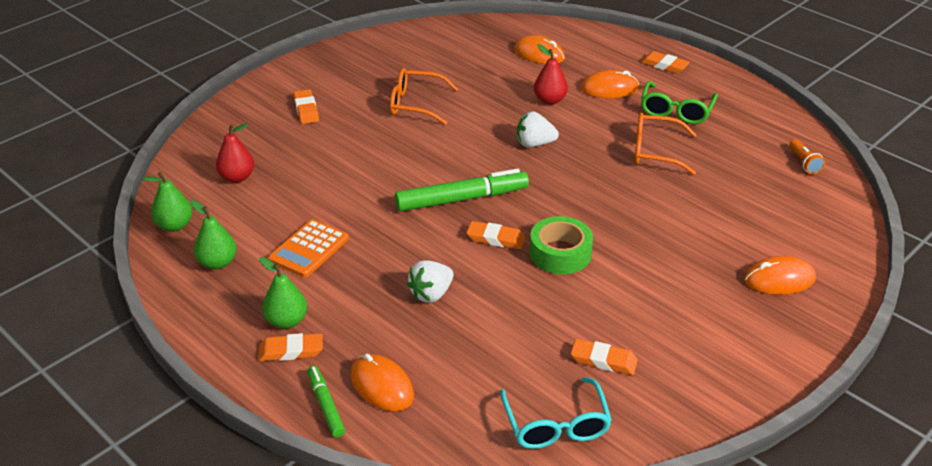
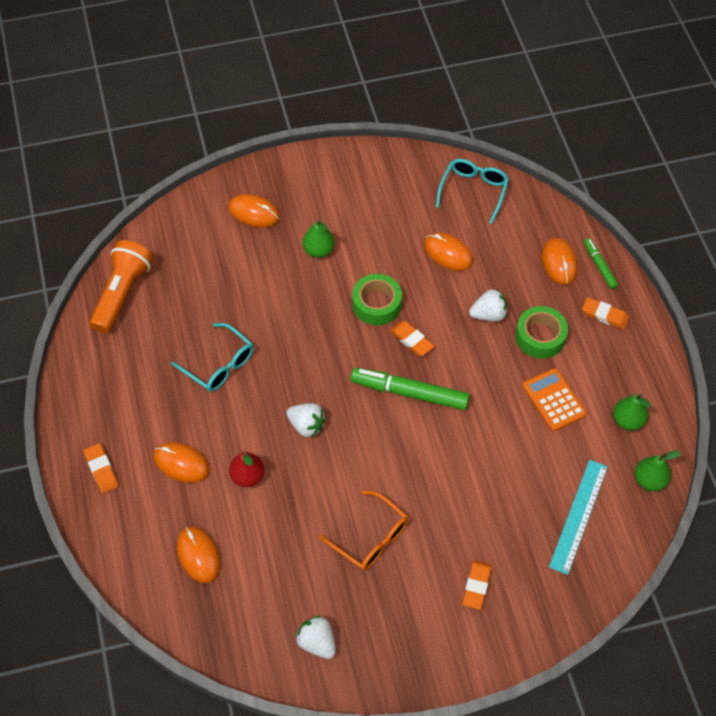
camera: 150 degrees left, 20 degrees up
red pear [216,123,254,183] -> turquoise ruler [549,460,608,575]
green pear [259,257,307,329] -> green pear moved to [303,219,335,258]
orange calculator [268,219,349,277] -> orange calculator turned 90 degrees counterclockwise [522,368,587,431]
green marker [307,366,345,438] -> green marker turned 150 degrees clockwise [584,238,618,289]
orange eraser [571,339,638,375] -> none
orange glasses [634,113,696,175] -> turquoise glasses [171,323,254,392]
green glasses [641,81,718,124] -> none
orange flashlight [789,139,825,174] -> orange flashlight [89,240,153,334], size x2.23
none -> white strawberry [295,616,336,659]
none -> orange mouse [424,233,473,270]
none -> green tape [516,306,568,359]

